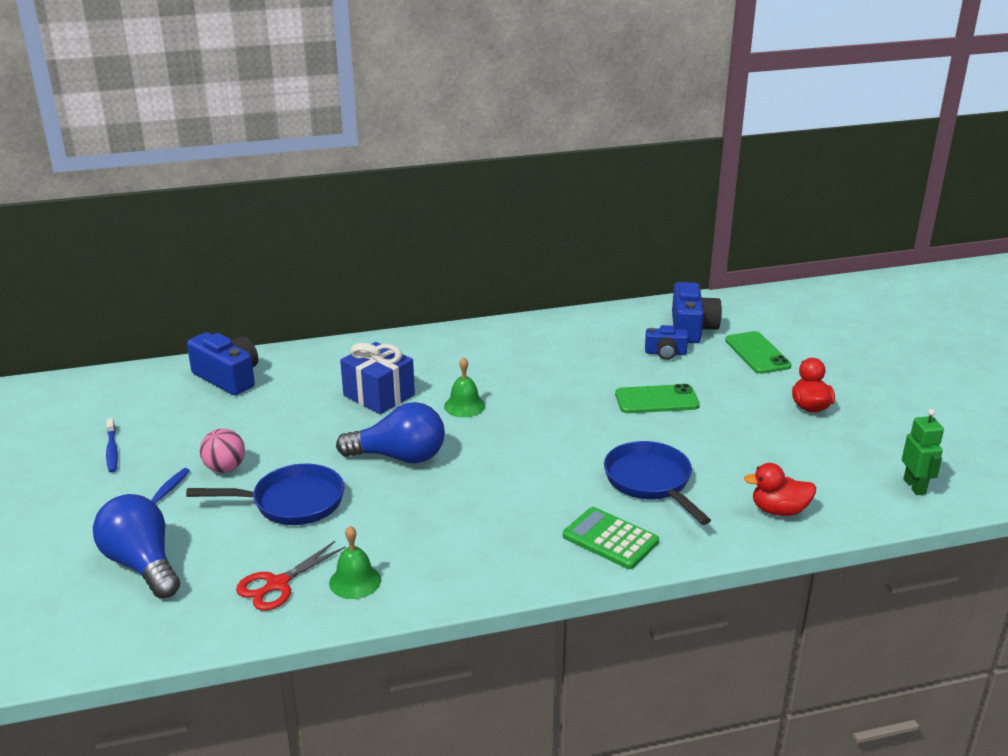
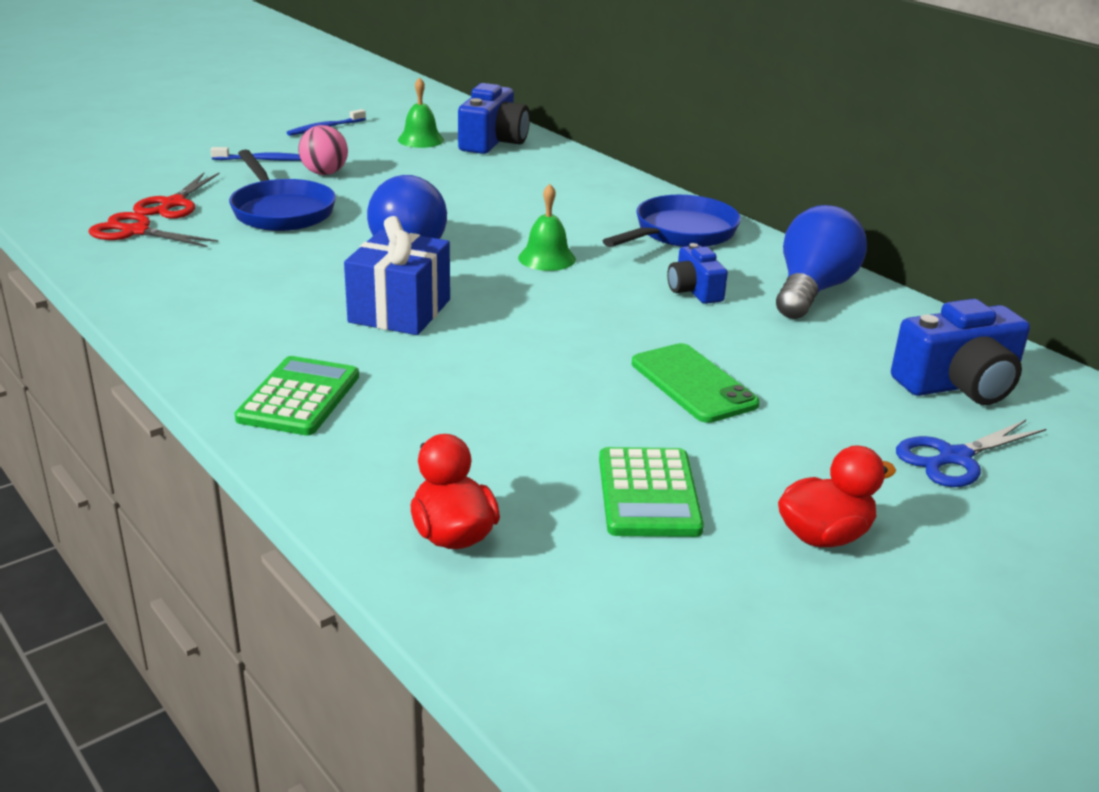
camera: 65 degrees right, 0 degrees up
blue light bulb [93,494,180,599] -> blue light bulb moved to [776,205,867,319]
green bell [329,526,381,599] -> green bell moved to [398,77,444,148]
blue gift [340,342,415,414] -> blue gift moved to [344,216,450,335]
blue pan [604,441,711,525] -> blue pan moved to [603,195,741,247]
blue camera [645,325,688,360] -> blue camera moved to [667,243,728,304]
green phone [725,331,792,374] -> blue scissors [896,420,1046,487]
green robot [902,409,944,495] -> none
none -> red scissors [133,172,220,219]
none -> green calculator [599,447,704,537]

